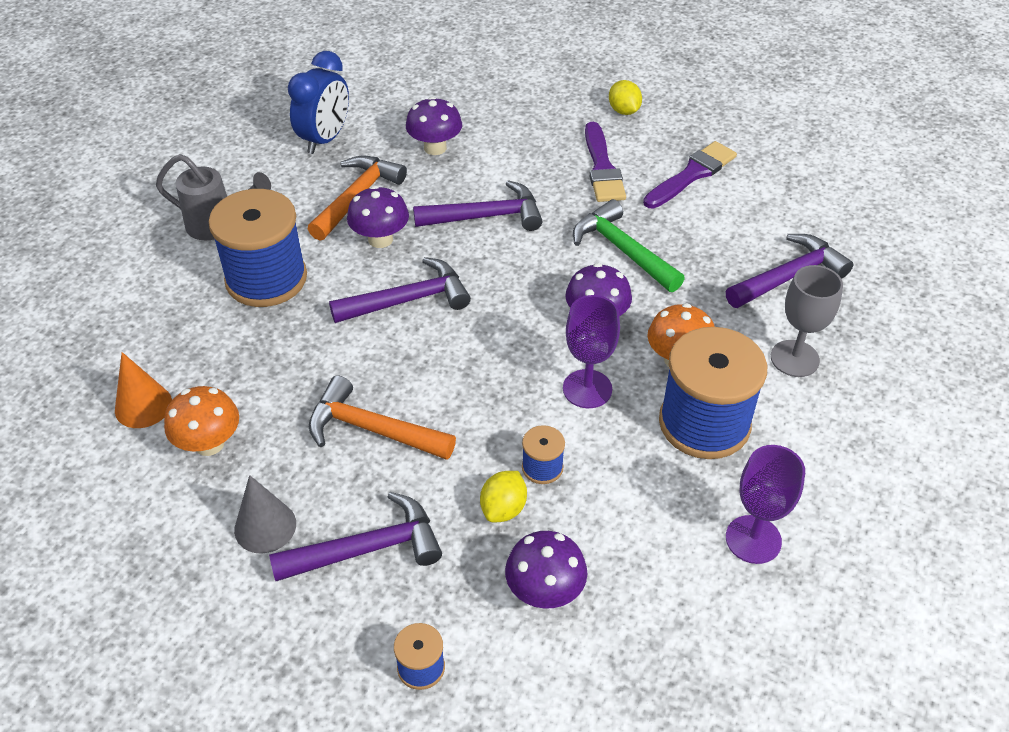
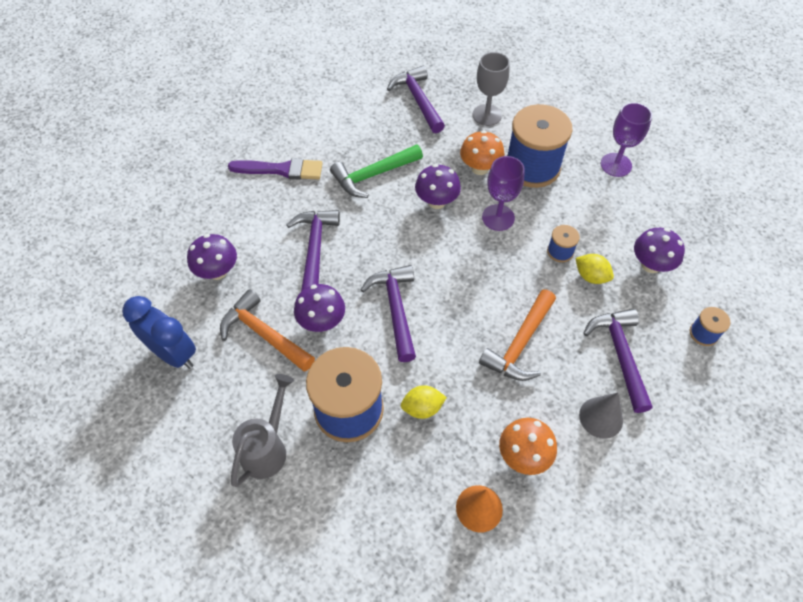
camera: 80 degrees left, 10 degrees up
yellow lemon [609,80,642,115] -> yellow lemon moved to [401,385,447,419]
purple brush [643,141,737,209] -> none

